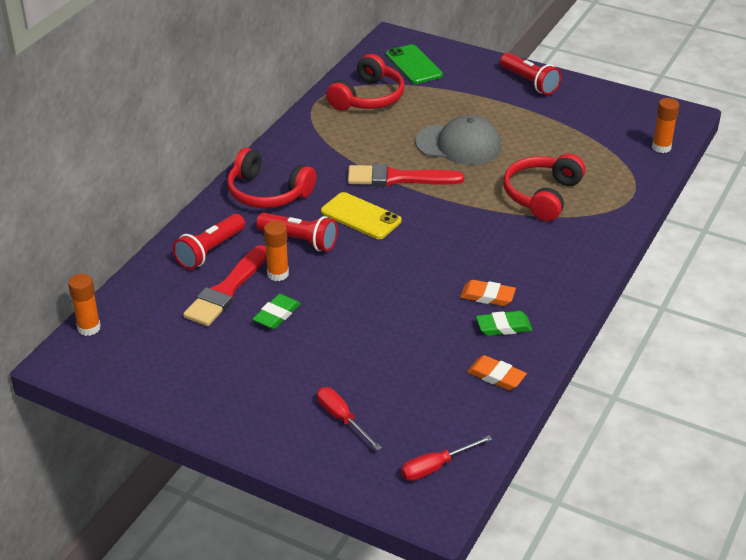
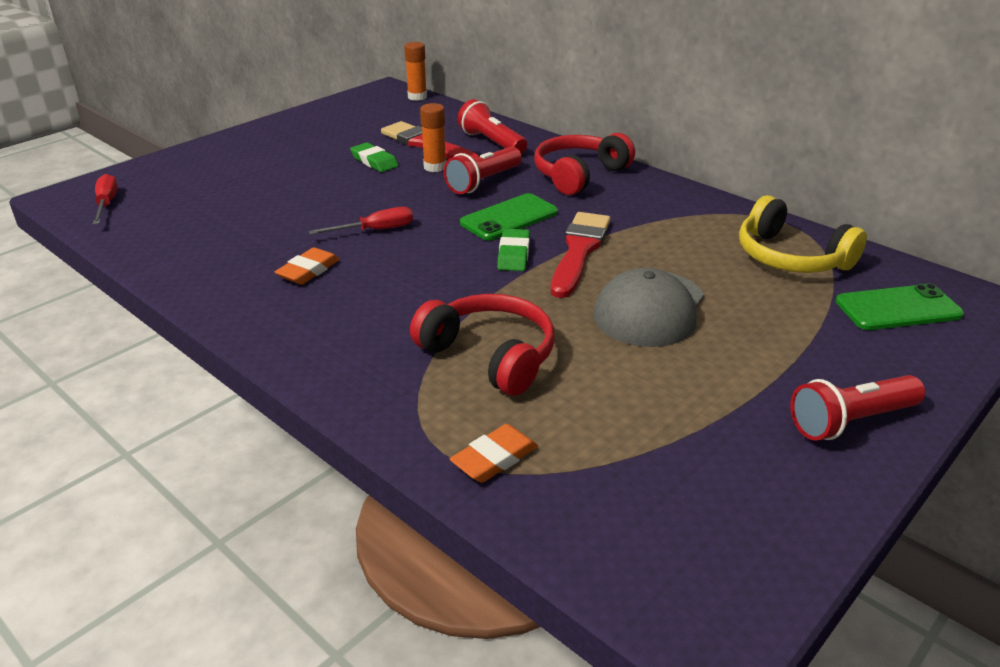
camera: 105 degrees right, 5 degrees down
red screwdriver [317,387,382,450] -> red screwdriver moved to [308,207,413,235]
yellow phone [321,192,401,239] -> green phone [460,193,558,241]
red headphones [326,54,405,111] -> yellow headphones [739,195,867,273]
orange eraser [467,355,527,390] -> orange eraser moved to [449,424,538,483]
green eraser [476,311,532,336] -> green eraser moved to [497,229,530,271]
orange glue stick [652,98,679,153] -> none

